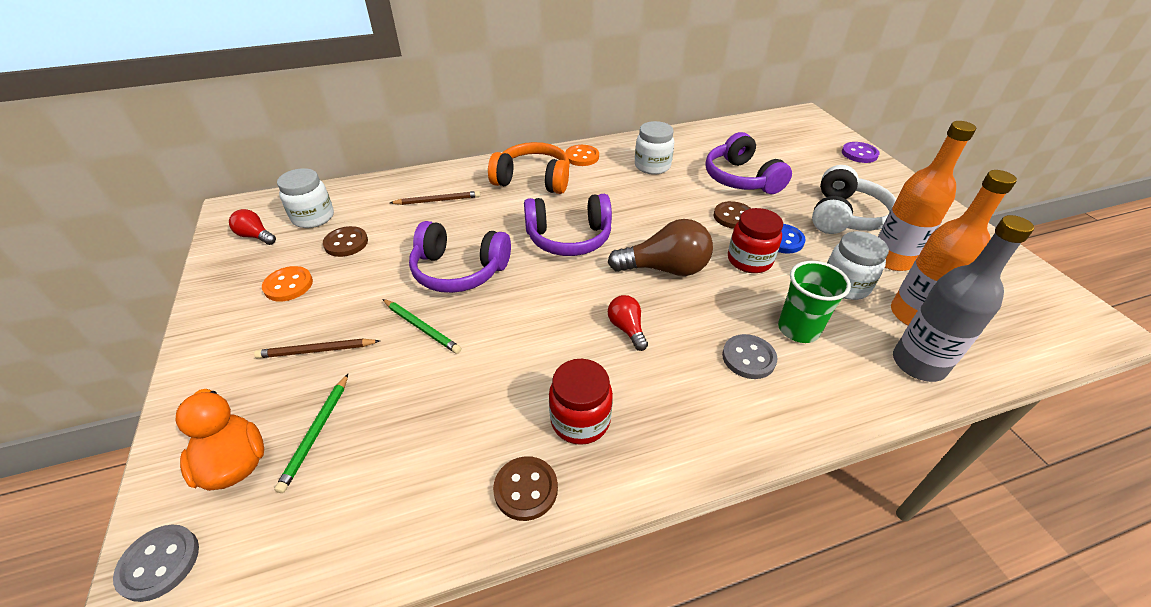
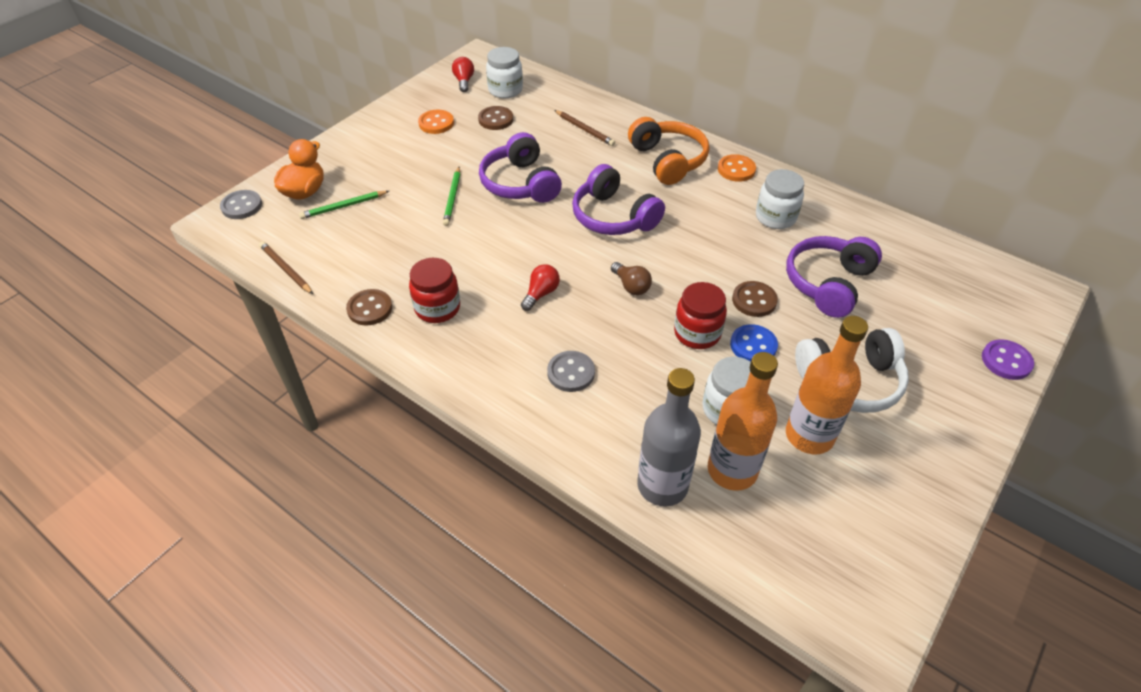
camera: 55 degrees right, 5 degrees up
brown pencil [254,339,380,358] -> brown pencil moved to [259,241,313,294]
brown light bulb [608,219,713,276] -> brown light bulb [611,262,652,295], size x0.54
green cup [778,261,851,343] -> none

